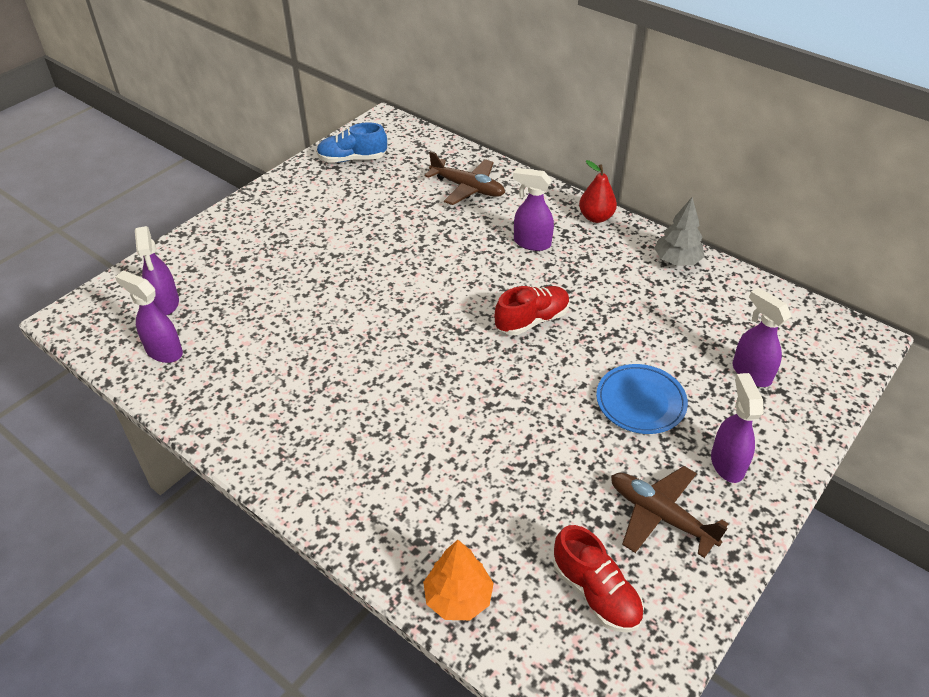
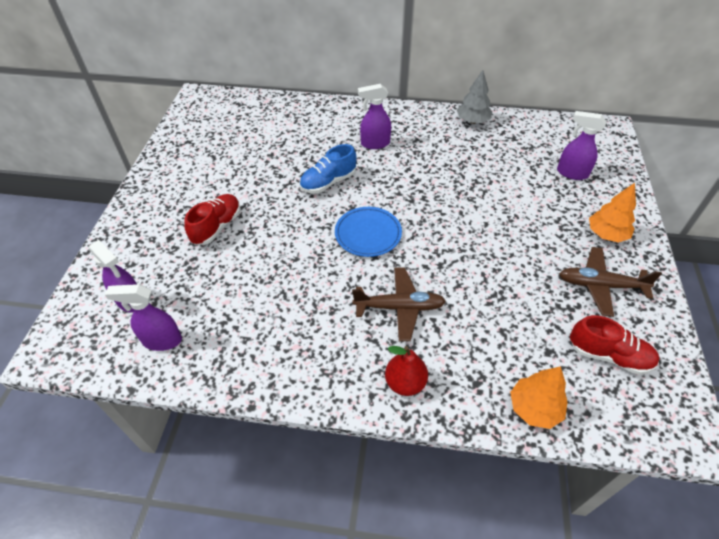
camera: 30 degrees left, 5 degrees up
blue shoe [316,123,387,163] -> blue shoe moved to [299,144,356,193]
brown plane [425,151,505,205] -> brown plane moved to [352,267,446,341]
red shoe [495,286,570,335] -> red shoe moved to [184,194,241,245]
red pear [579,160,617,223] -> red pear moved to [385,346,428,396]
blue plate [596,364,688,434] -> blue plate moved to [335,207,402,257]
purple spray bottle [711,373,764,483] -> orange tree [589,183,636,243]

